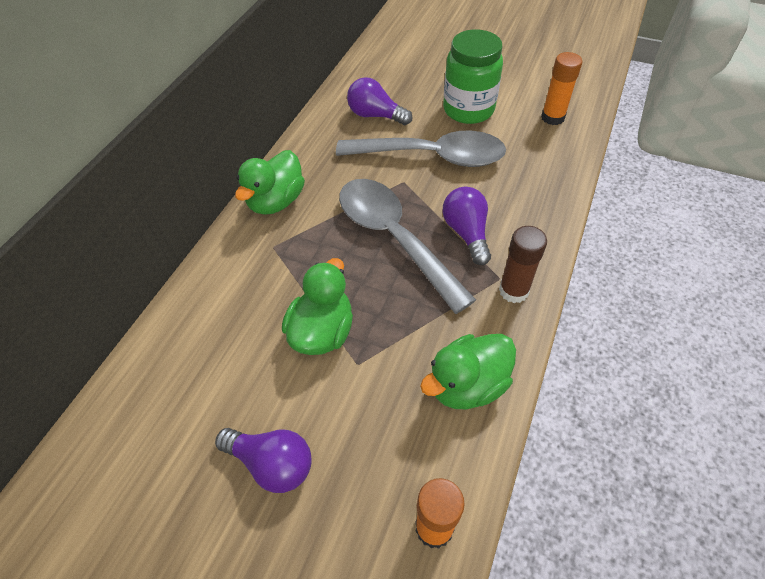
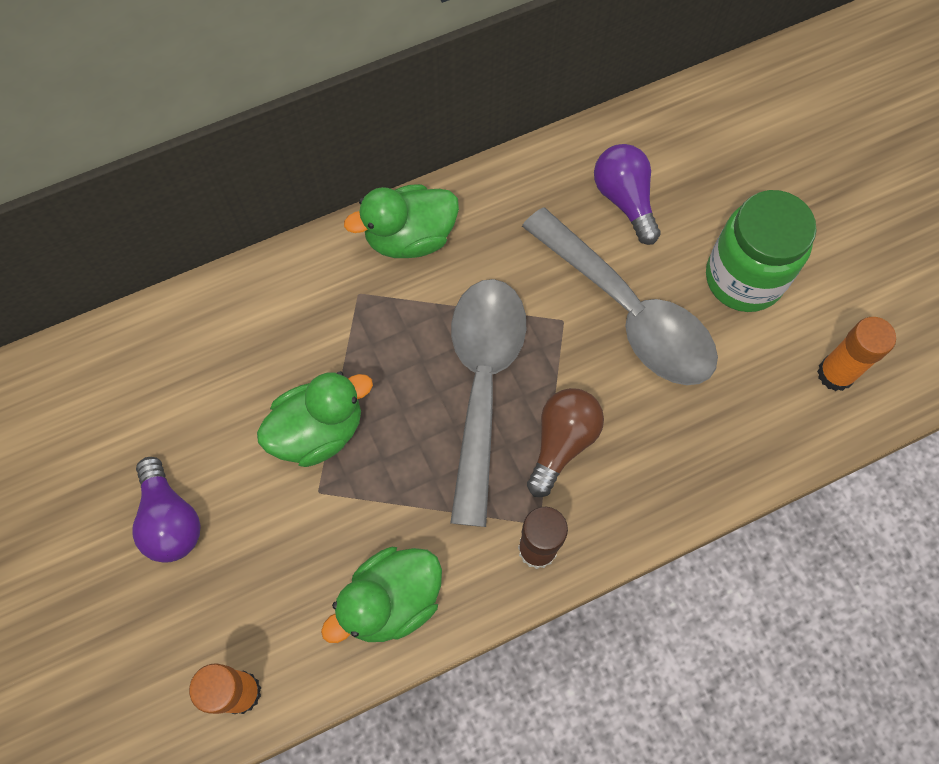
camera: 40 degrees right, 15 degrees up
green duck [420,334,516,409] -> green duck turned 45 degrees counterclockwise [321,547,442,643]
purple light bulb [442,187,491,265] -> brown light bulb [527,388,604,497]

